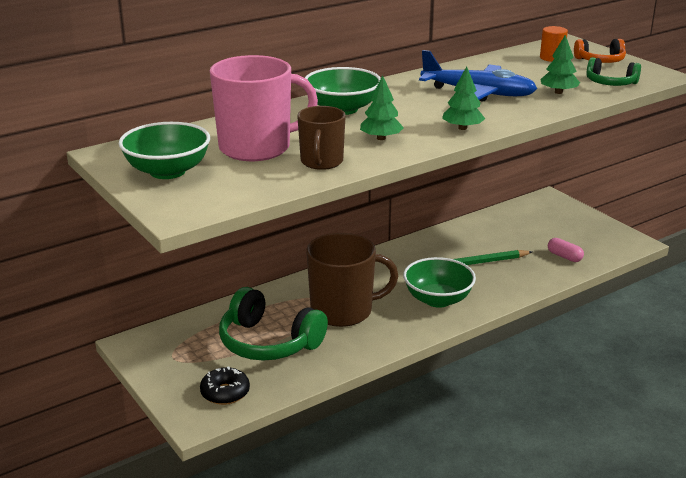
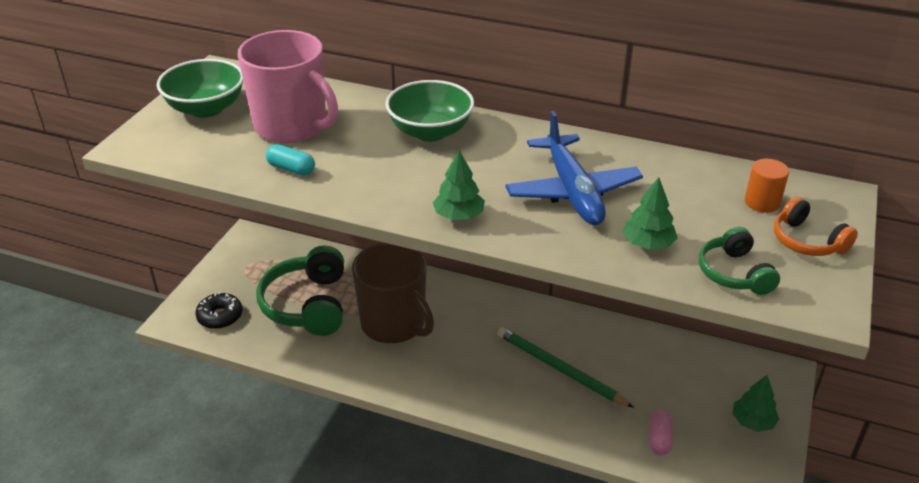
camera: 55 degrees right, 10 degrees up
brown mug [297,106,346,170] -> turquoise capsule [266,144,315,176]
green tree [360,75,404,140] -> green tree moved to [732,375,779,432]
green bowl [403,257,476,308] -> none

